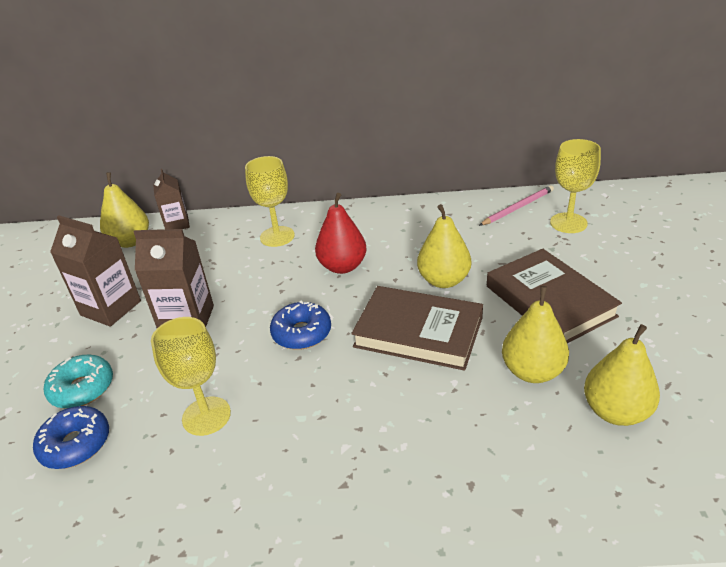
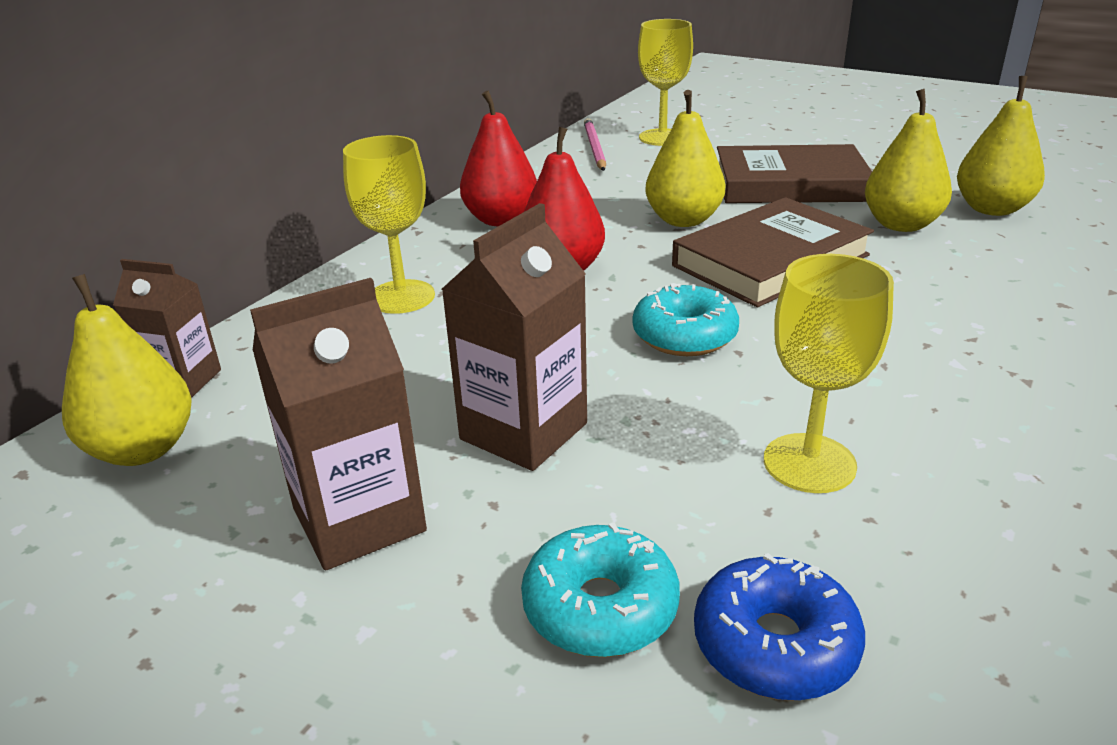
camera: 60 degrees left, 5 degrees down
blue donut [270,301,331,350] -> turquoise donut [633,283,739,356]
none -> red pear [460,91,537,226]

